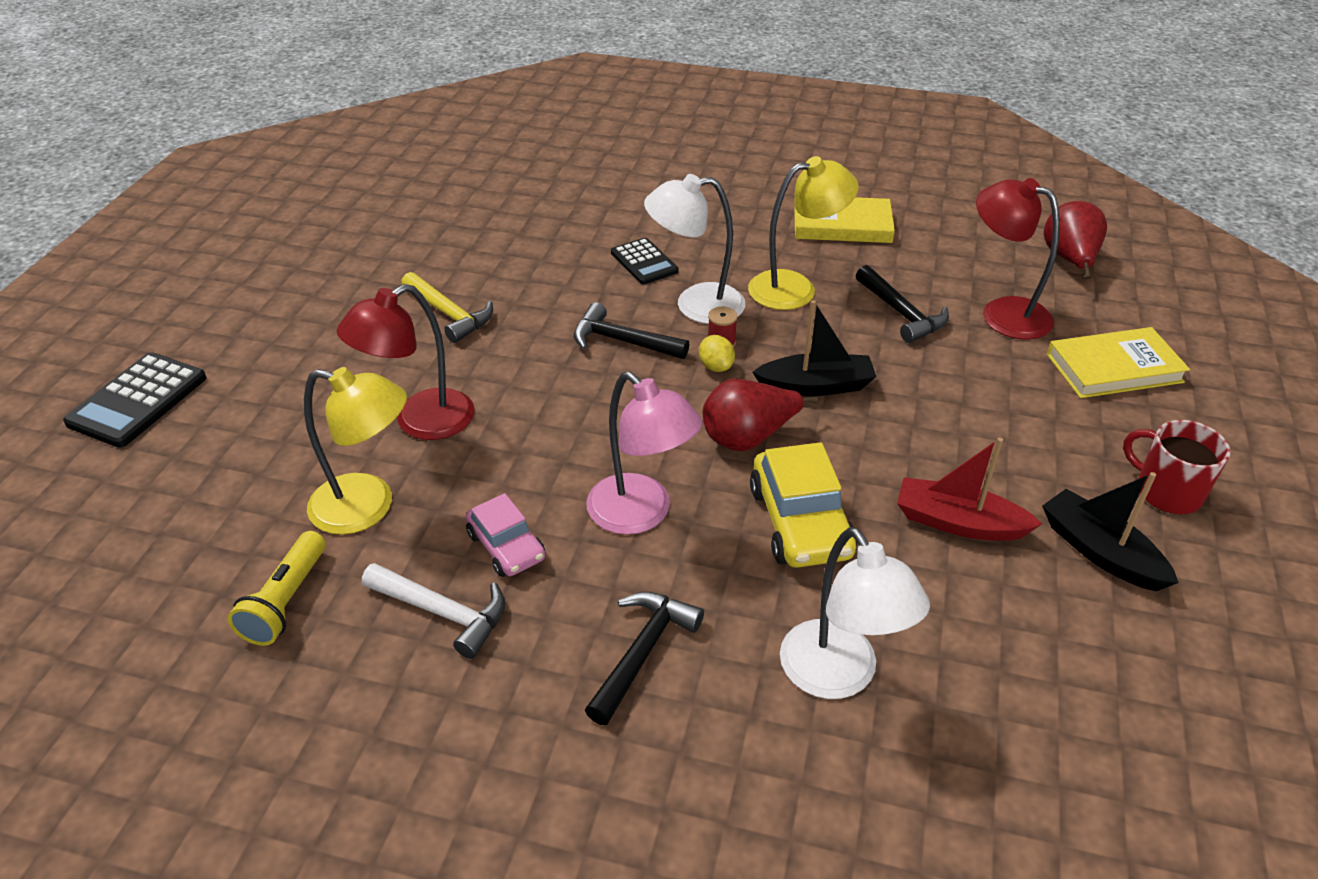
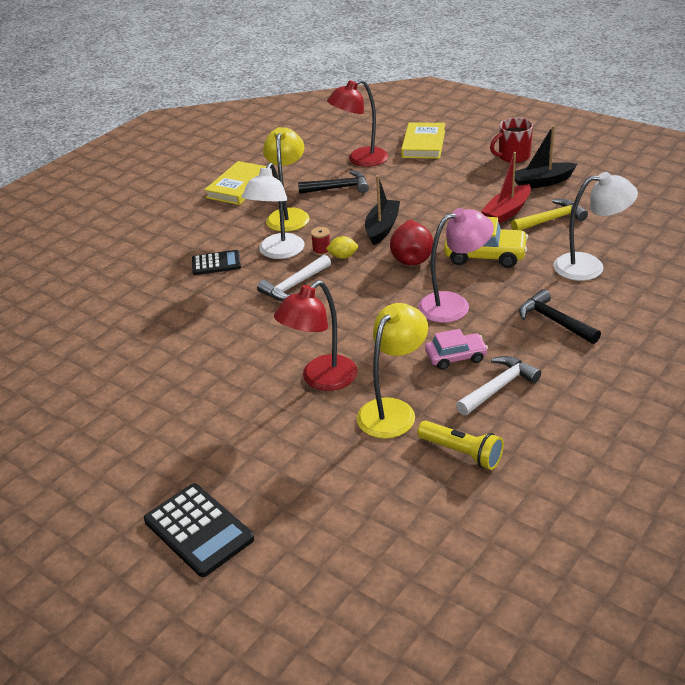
camera: 65 degrees left, 5 degrees down
red lamp [337,284,475,440] -> red lamp turned 60 degrees clockwise [274,280,358,391]
yellow hammer [401,272,493,343] -> yellow hammer moved to [511,199,588,230]
black hammer [574,302,689,359] -> white hammer [257,255,331,301]
red pear [1044,201,1107,279] -> none

